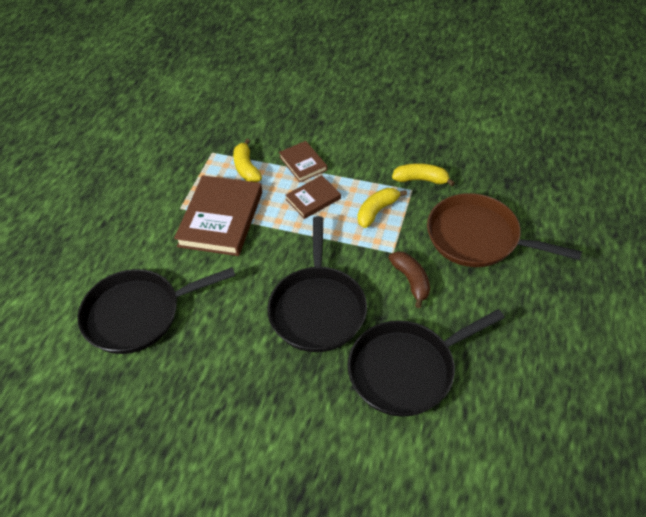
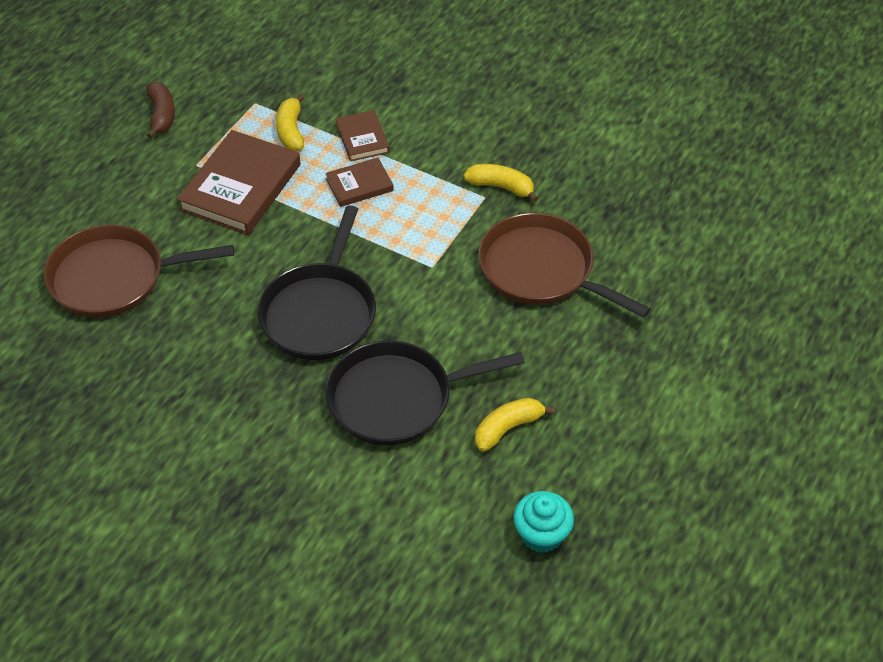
camera: 10 degrees right, 0 degrees up
black pan [77,267,235,354] -> brown pan [44,225,234,318]
yellow banana [358,188,407,228] -> yellow banana moved to [475,398,555,452]
brown banana [389,251,430,308] -> brown banana moved to [146,82,175,138]
none -> turquoise cupcake [513,491,574,553]

